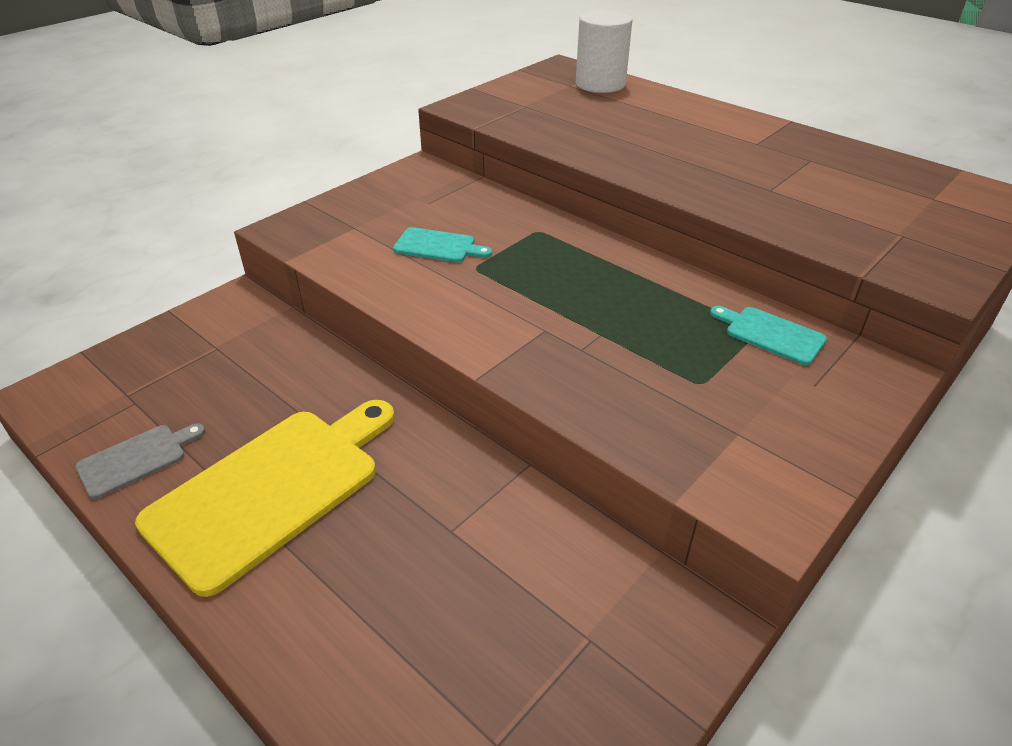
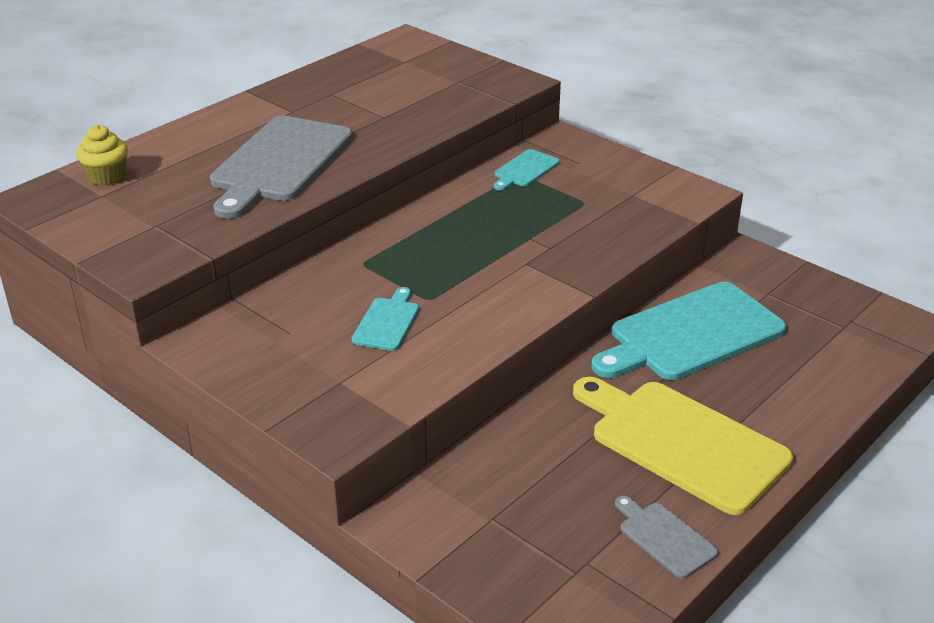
camera: 90 degrees left, 5 degrees down
white cylinder [576,10,632,93] -> yellow cupcake [76,125,128,186]
none -> grey cutting board [210,116,352,219]
none -> turquoise cutting board [592,282,786,380]

